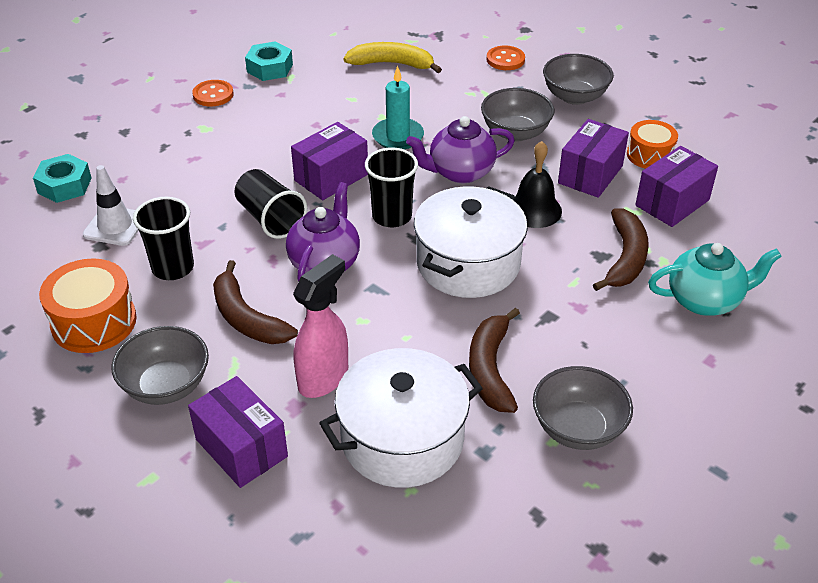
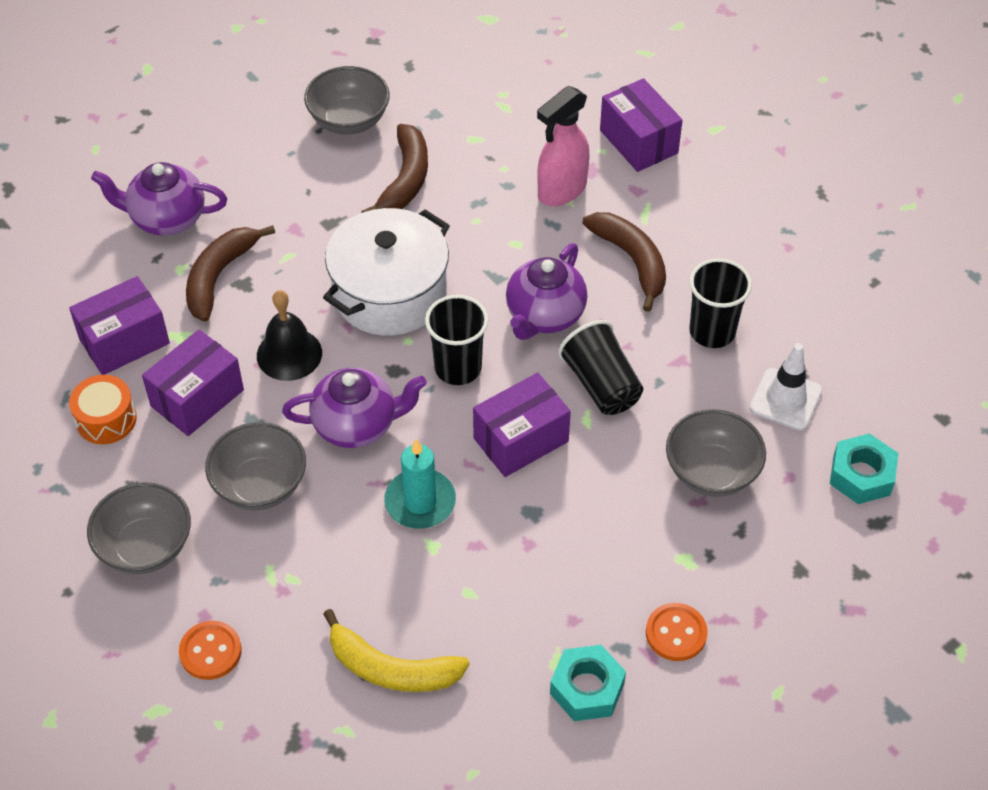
camera: 170 degrees left, 10 degrees up
orange drum [39,258,137,353] -> none
grey bowl [111,326,209,405] -> grey bowl moved to [666,409,766,497]
white pot [319,348,483,488] -> none
turquoise teapot [648,243,782,316] -> purple teapot [91,162,227,236]

